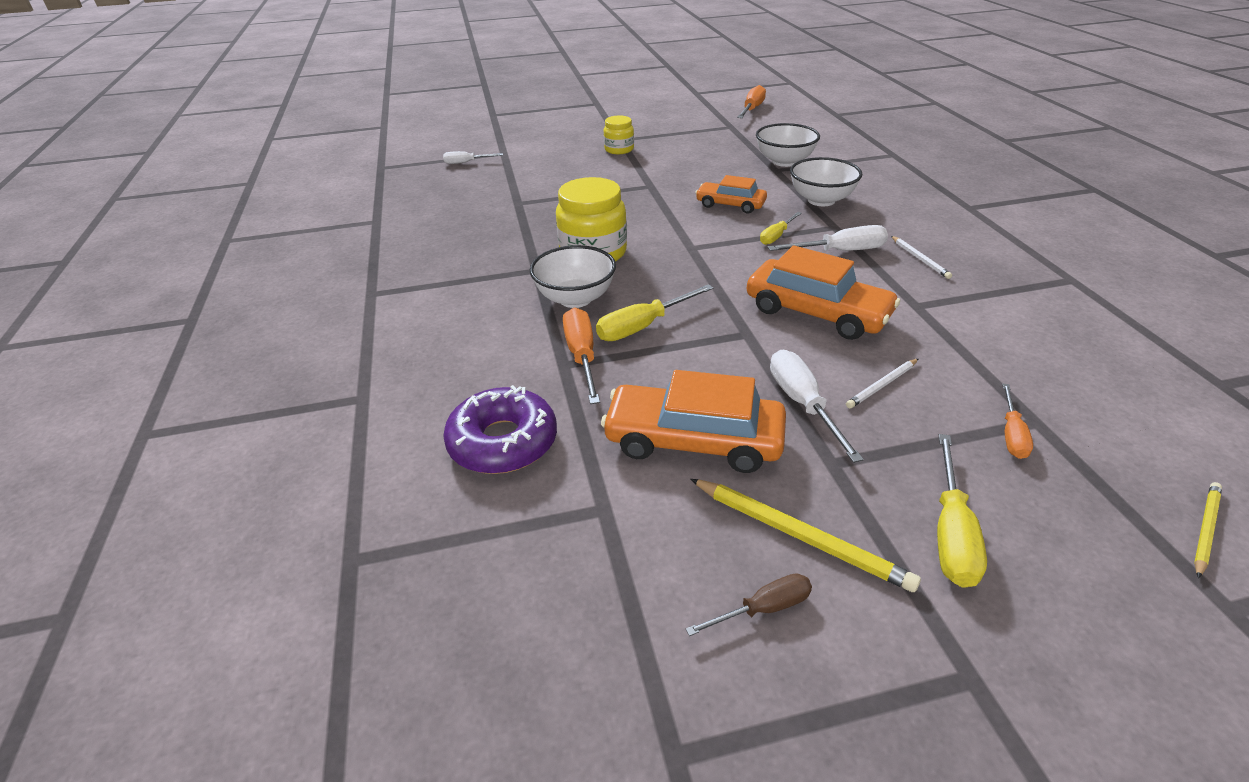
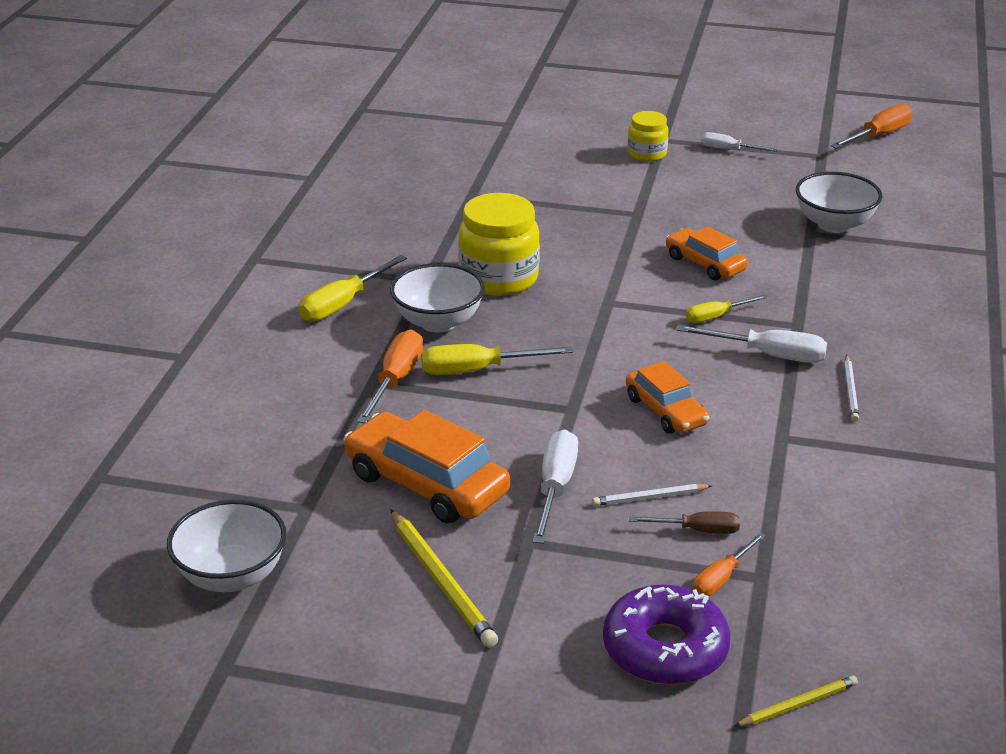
camera: 25 degrees right, 5 degrees down
white screwdriver [443,151,503,164] -> white screwdriver moved to [701,132,777,152]
purple donut [443,385,557,474] -> purple donut moved to [603,584,730,685]
brown screwdriver [686,573,812,636] -> brown screwdriver moved to [629,511,740,534]
orange car [747,245,900,340] -> orange car [626,361,709,434], size x0.62
white bowl [790,157,862,206] -> white bowl moved to [167,500,286,592]
yellow screwdriver [937,434,987,588] -> yellow screwdriver moved to [299,255,407,322]

